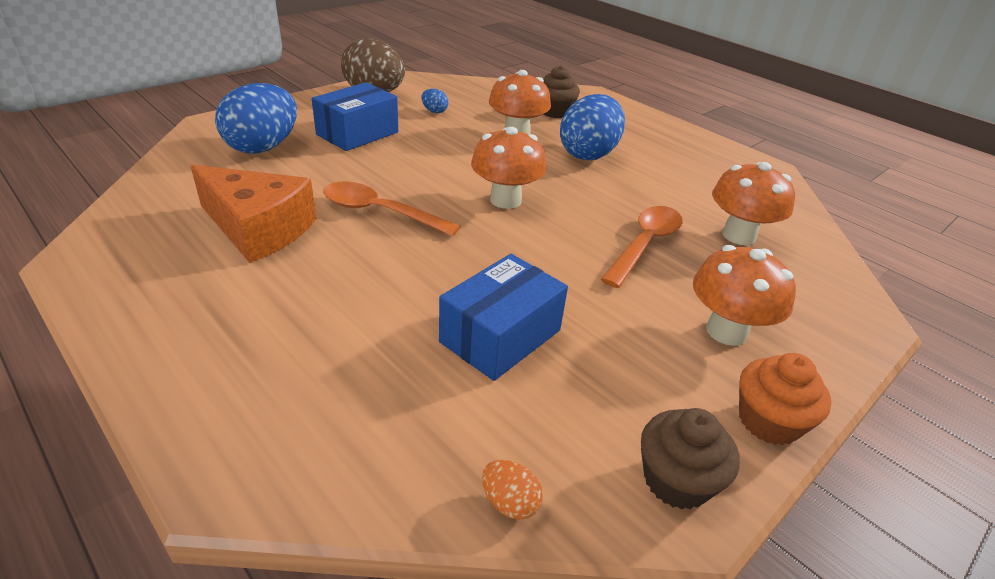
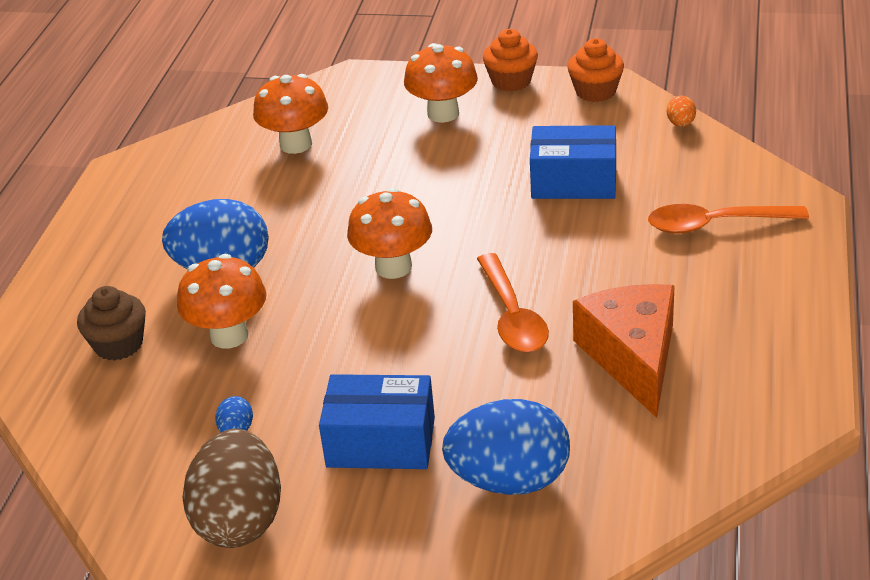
camera: 120 degrees left, 0 degrees up
orange spoon [601,206,682,288] -> orange spoon moved to [648,204,809,233]
brown cupcake [641,408,740,509] -> orange cupcake [568,38,624,102]

